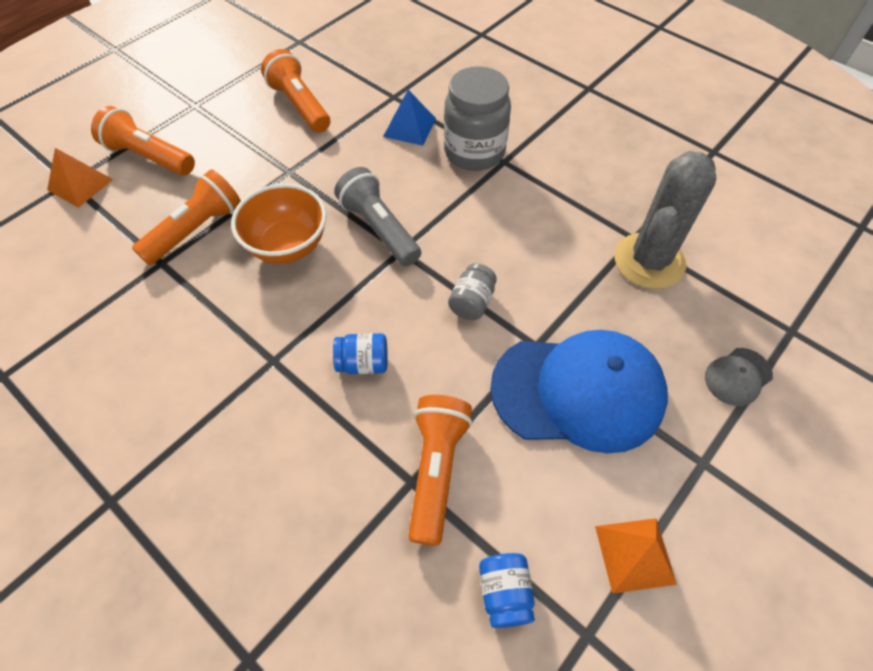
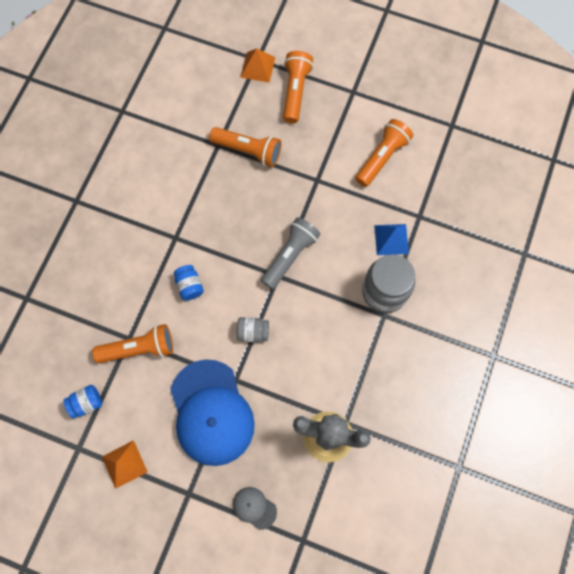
camera: 70 degrees right, 15 degrees up
orange bowl [231,184,327,264] -> none

